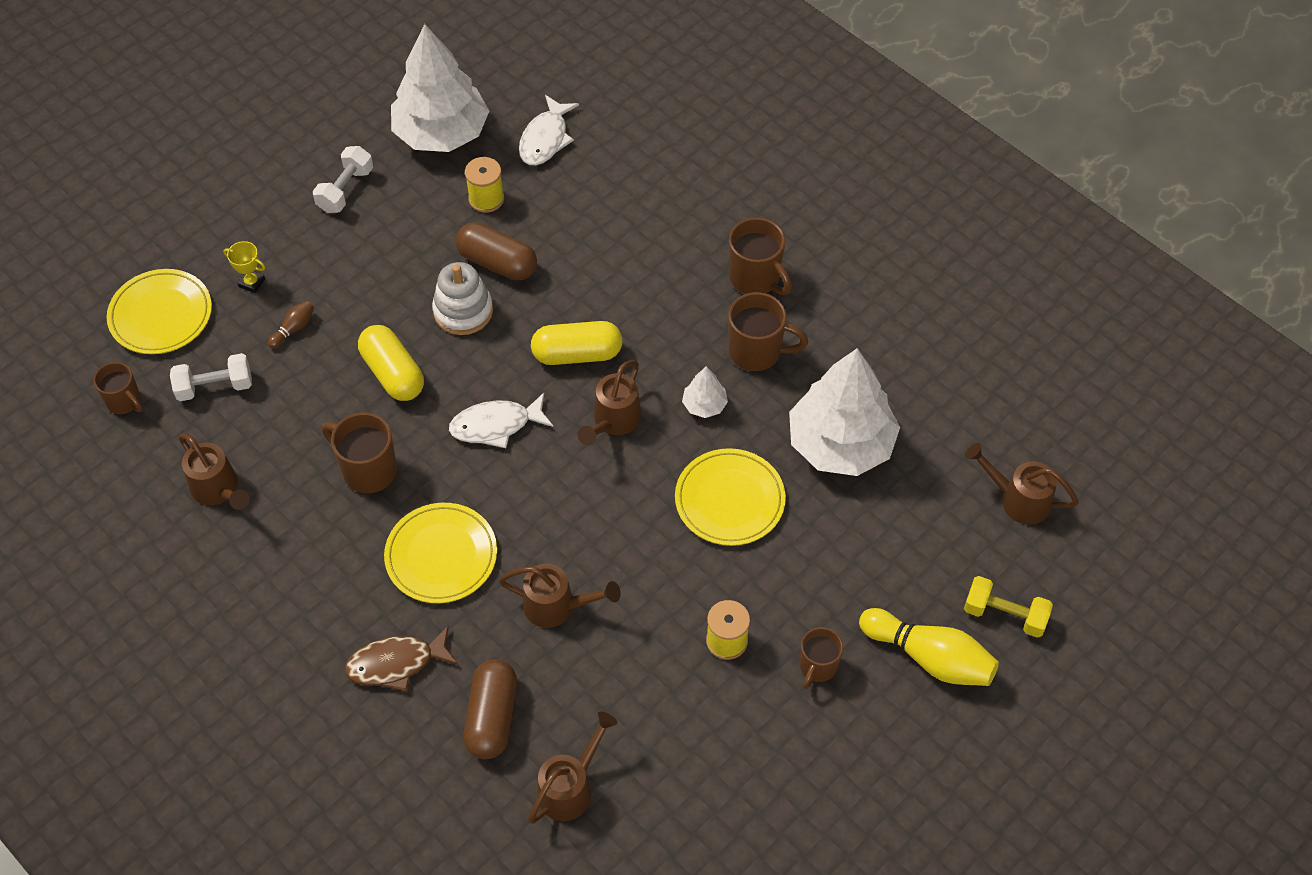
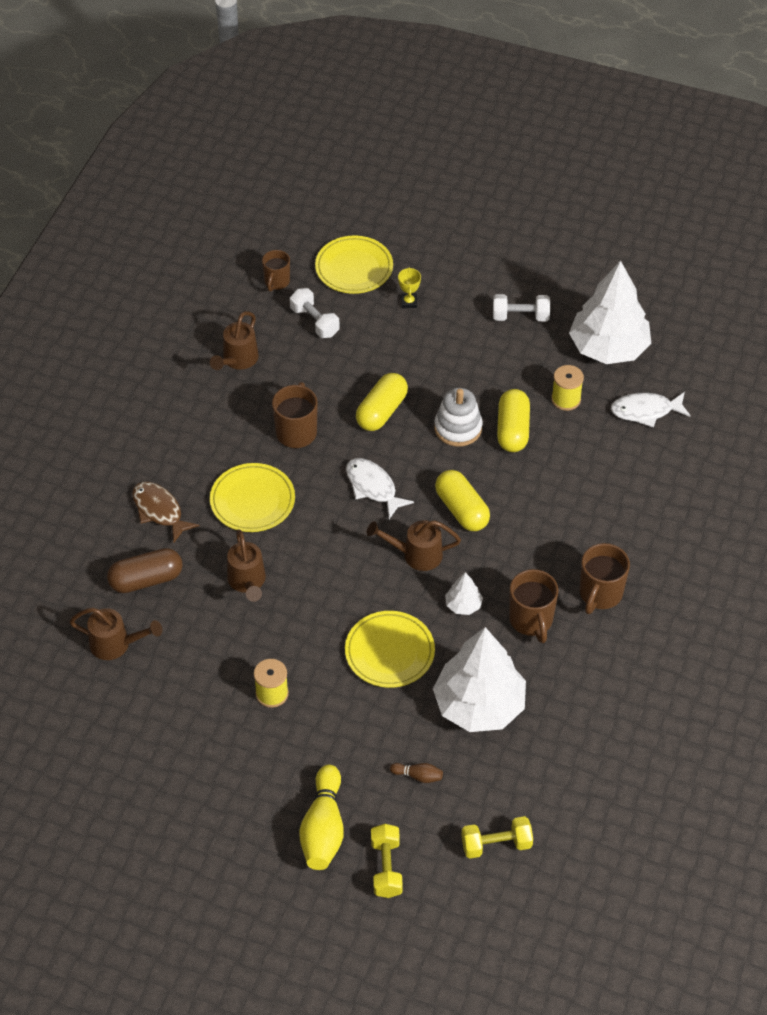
camera: 65 degrees right, 5 degrees down
brown bowling pin [268,301,314,349] -> brown bowling pin moved to [390,763,443,783]
brown capsule [456,222,537,280] -> yellow capsule [497,389,530,452]
brown mug [800,627,843,689] -> none
brown watering can [965,443,1079,525] -> yellow dumbbell [461,816,533,859]

